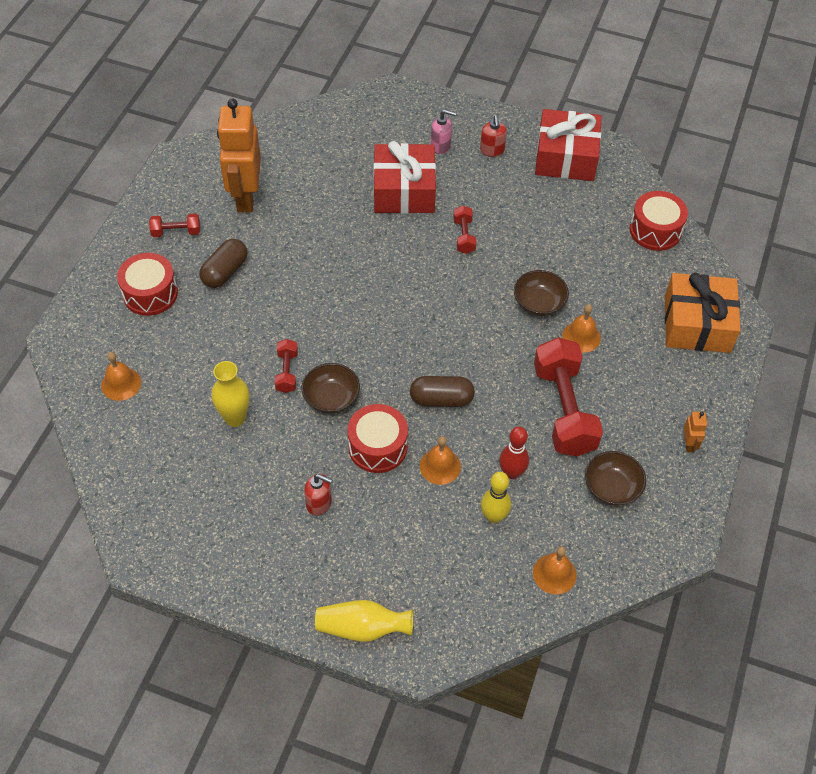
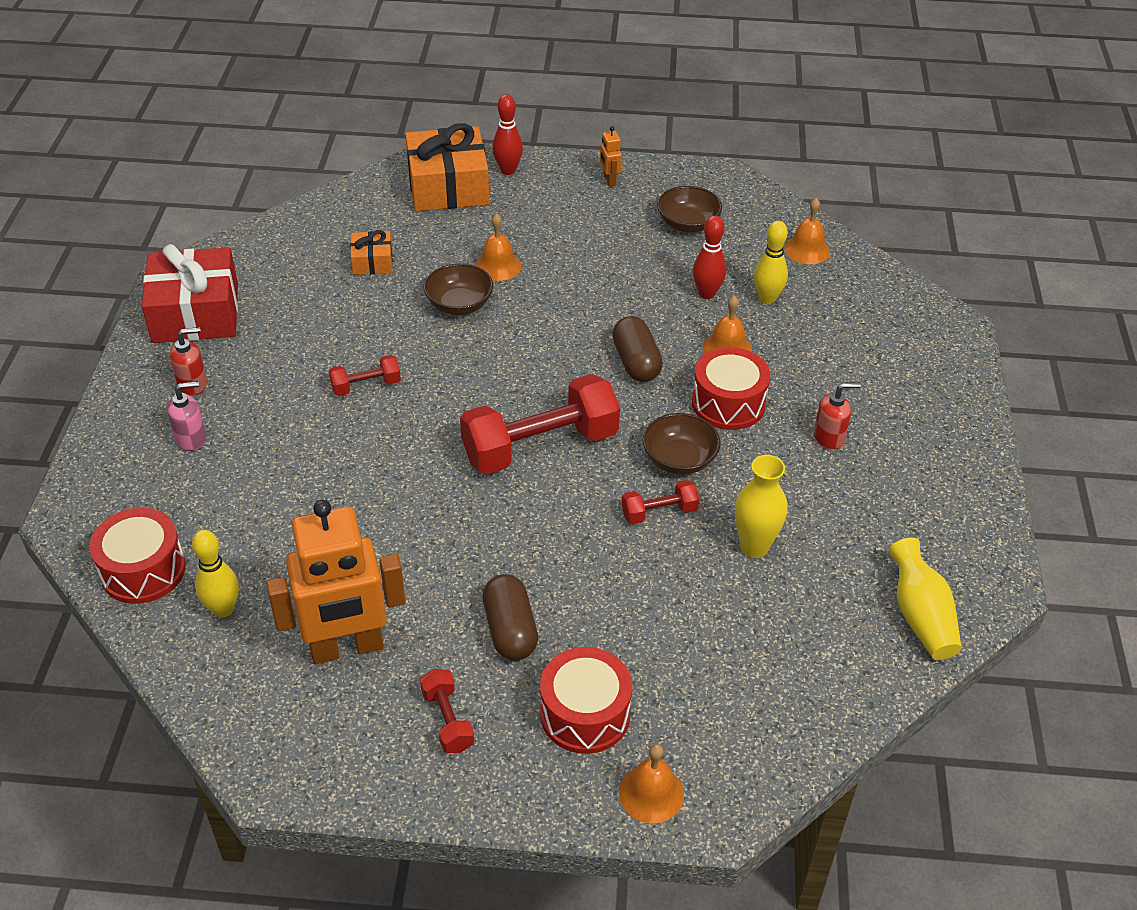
camera: 105 degrees left, 10 degrees down
orange bell [101,352,141,401] -> orange bell moved to [619,744,684,823]
brown capsule [199,239,248,288] -> brown capsule turned 60 degrees clockwise [483,574,538,661]
red soap dispenser [304,474,333,516] -> red soap dispenser turned 75 degrees clockwise [814,383,861,450]
yellow vase [315,600,413,642] -> yellow vase moved to [888,538,962,660]
red gift [373,141,436,214] -> none
pink soap dispenser [431,109,456,154] -> pink soap dispenser turned 75 degrees clockwise [167,381,206,451]
red dumbbell [534,338,603,456] -> red dumbbell moved to [460,374,620,474]
red drum [630,191,688,251] -> red drum moved to [89,508,186,604]
orange robot [684,412,707,452] -> orange robot turned 90 degrees counterclockwise [600,126,622,187]
none -> yellow bowling pin [192,530,239,618]
none -> orange gift [350,230,393,275]
none -> red bowling pin [492,94,523,175]

